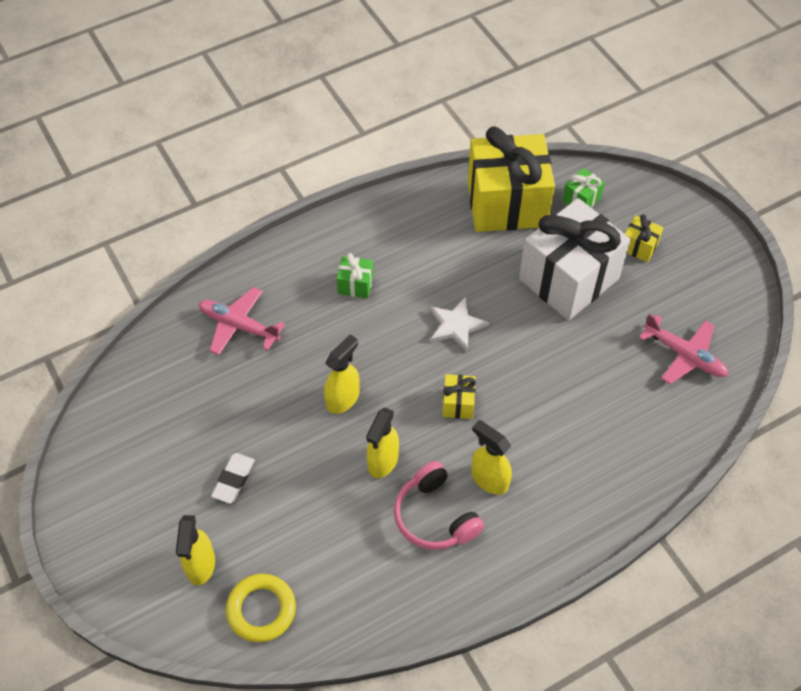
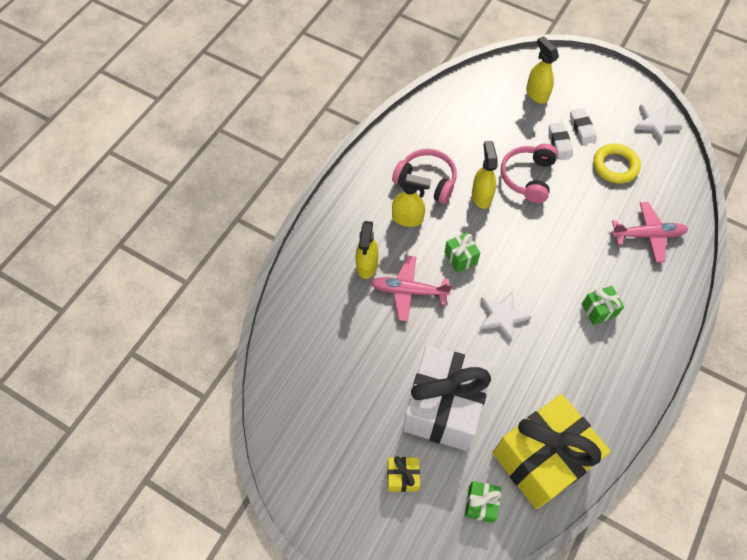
camera: 150 degrees right, 5 degrees up
yellow ring [226,574,296,642] -> yellow ring moved to [593,144,641,184]
yellow spray bottle [324,334,360,414] -> yellow spray bottle moved to [355,221,378,279]
yellow gift [442,374,476,419] -> green gift [444,232,480,273]
pink plane [639,314,728,384] -> pink plane moved to [370,256,452,322]
none -> pink headphones [501,144,558,203]
none -> white eraser [570,108,597,144]
none -> white star [634,105,682,142]

